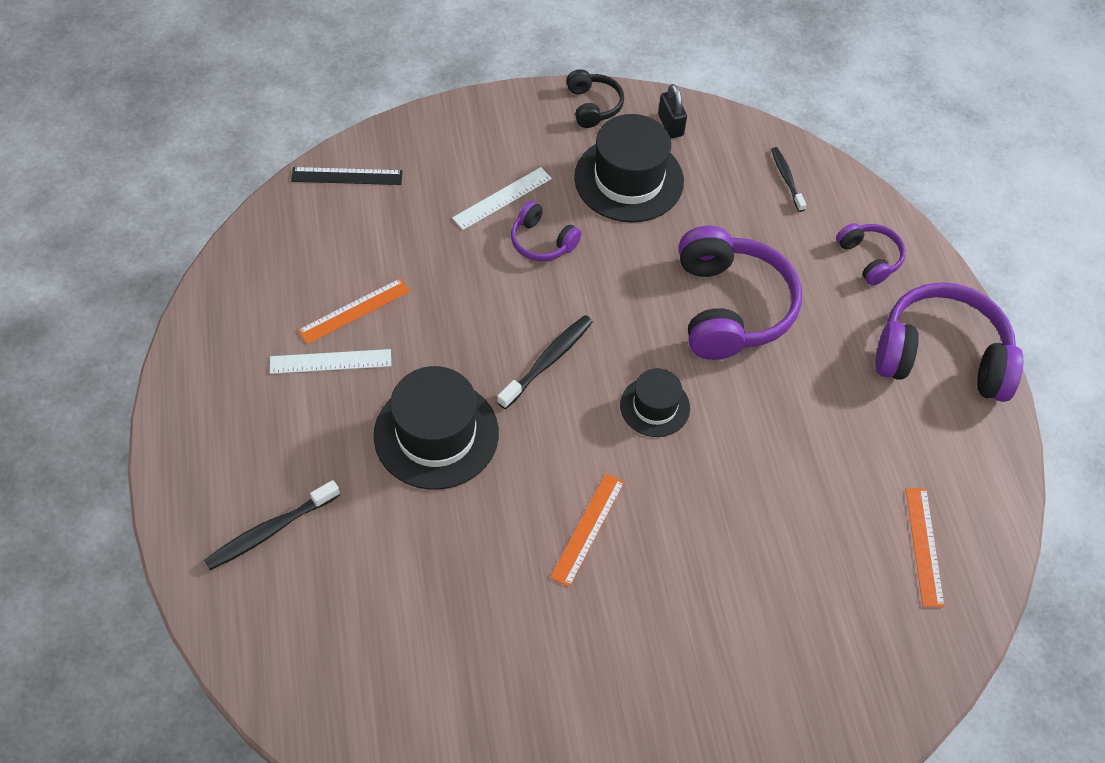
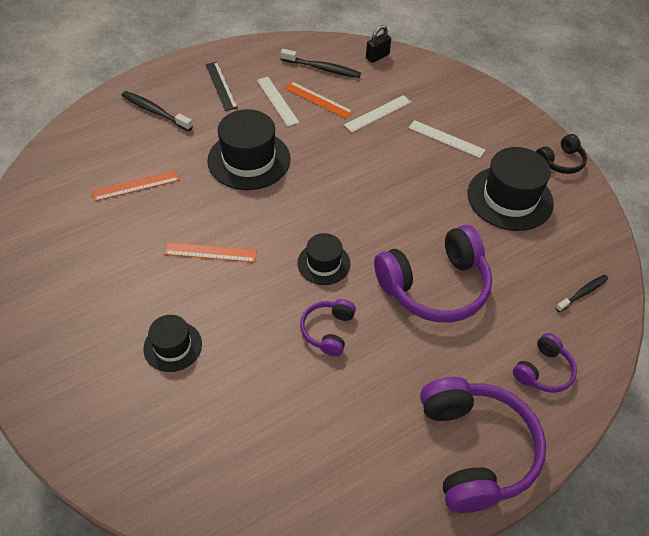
camera: 70 degrees right, 5 degrees down
black ruler [291,167,403,185] -> black ruler moved to [206,62,238,111]
black toothbrush [497,315,593,409] -> black toothbrush moved to [281,49,361,78]
purple headphones [511,201,582,261] -> purple headphones moved to [300,299,356,356]
black padlock [658,84,687,138] -> black padlock moved to [366,25,391,63]
orange ruler [906,488,945,607] -> orange ruler moved to [92,171,179,201]
none -> black hat [143,315,202,372]
none -> white ruler [344,95,411,132]

